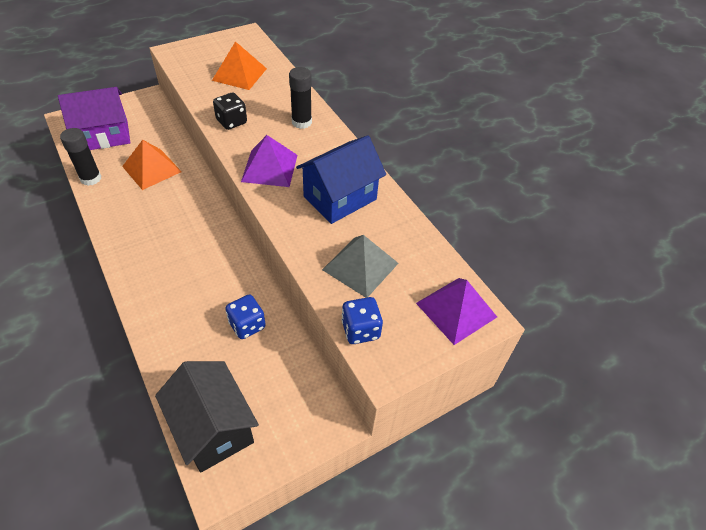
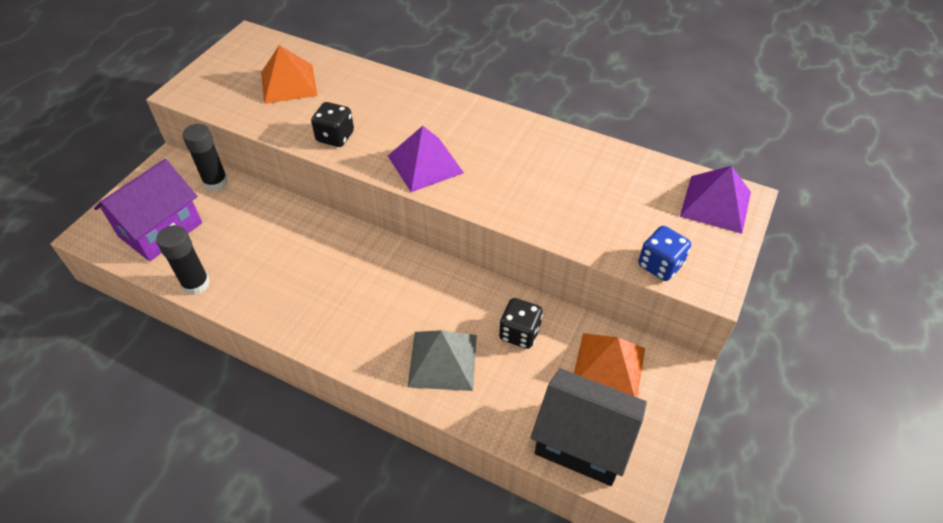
camera: 30 degrees left, 0 degrees up
orange pyramid [122,140,182,190] -> orange pyramid moved to [574,333,645,397]
blue dice [225,294,266,339] -> black dice [499,298,543,349]
black glue stick [289,67,312,129] -> black glue stick moved to [182,124,228,191]
blue house [296,135,386,224] -> none
grey pyramid [322,235,399,298] -> grey pyramid moved to [408,330,477,391]

